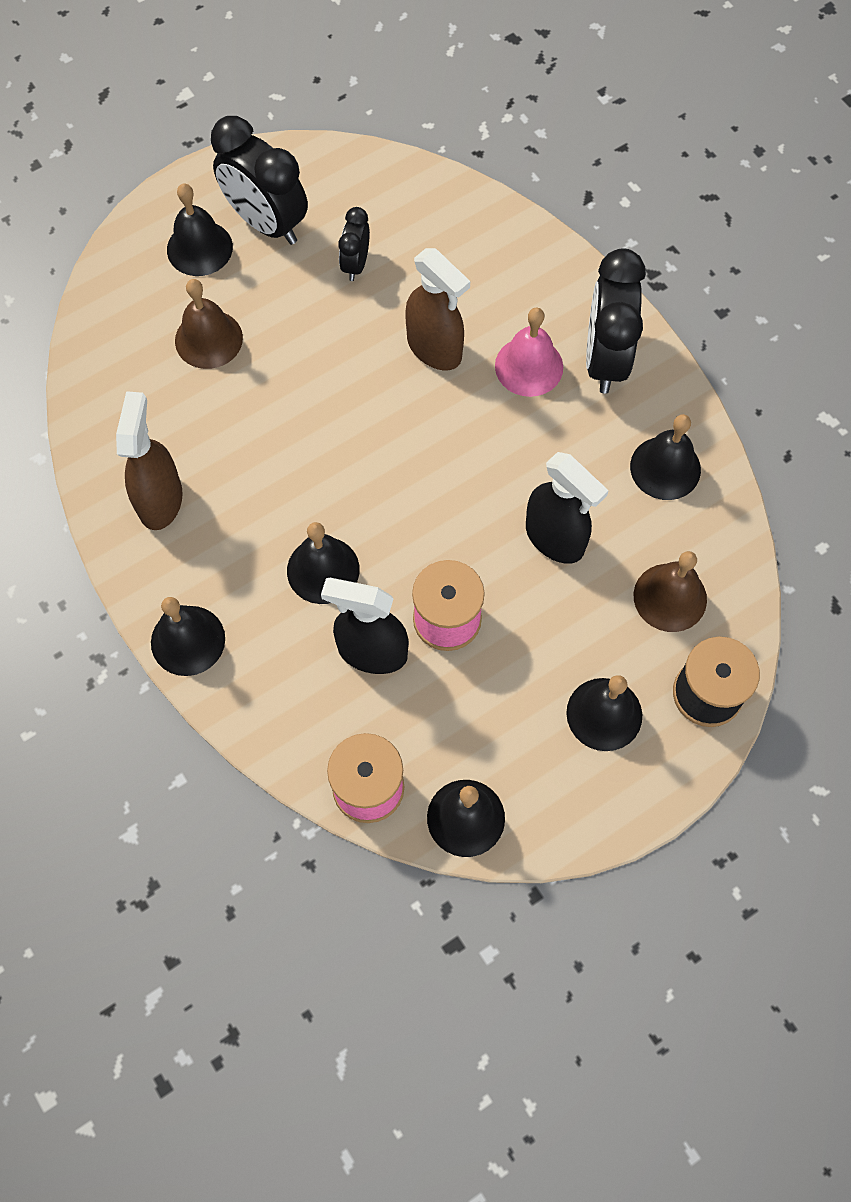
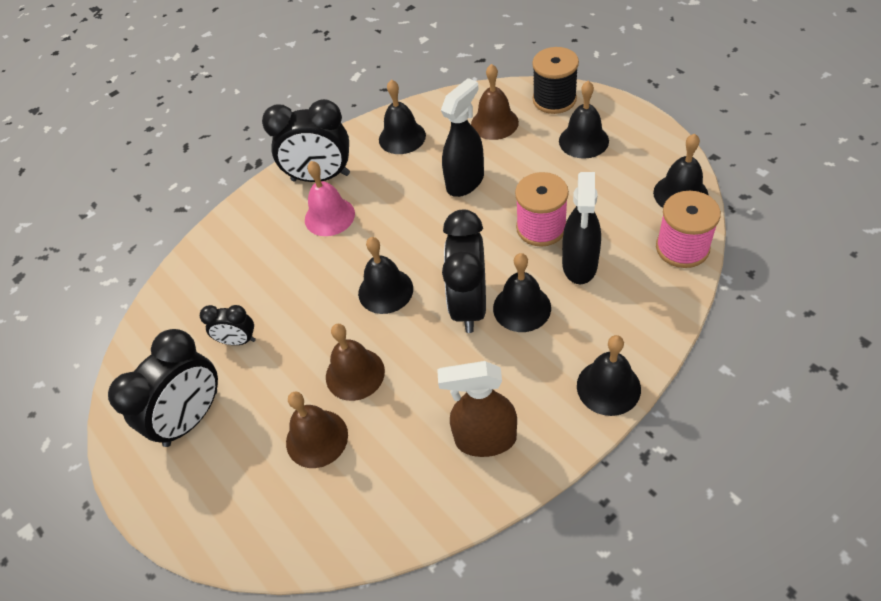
camera: 90 degrees left, 15 degrees down
black bell [167,183,233,276] -> black bell moved to [358,237,413,314]
brown spray bottle [405,248,470,370] -> none
none -> brown bell [326,324,385,401]
none -> black clock [442,210,486,333]

